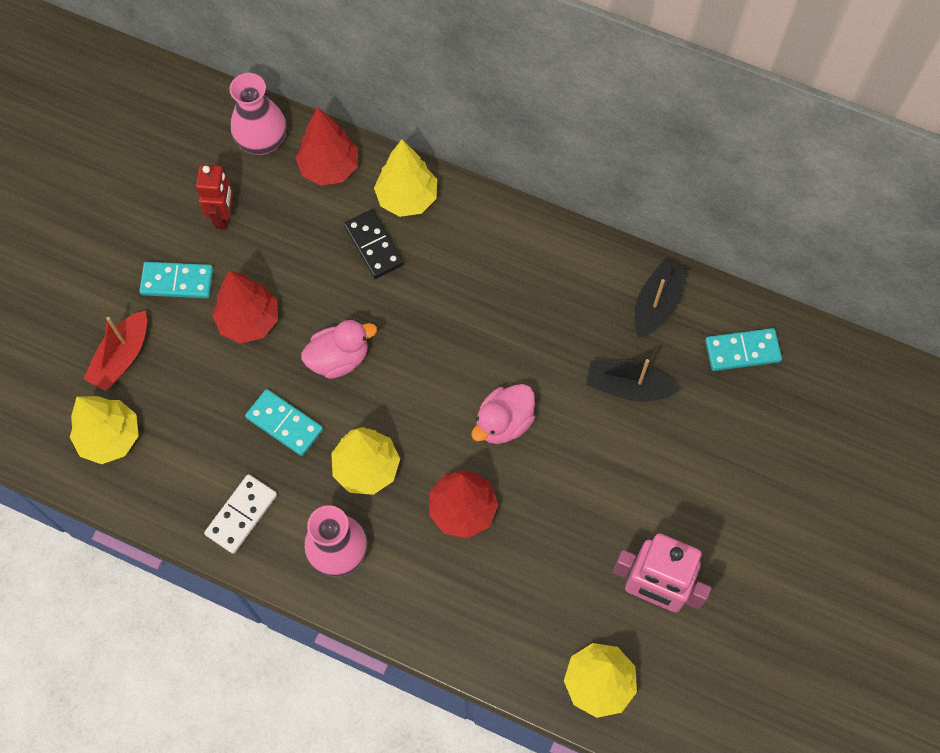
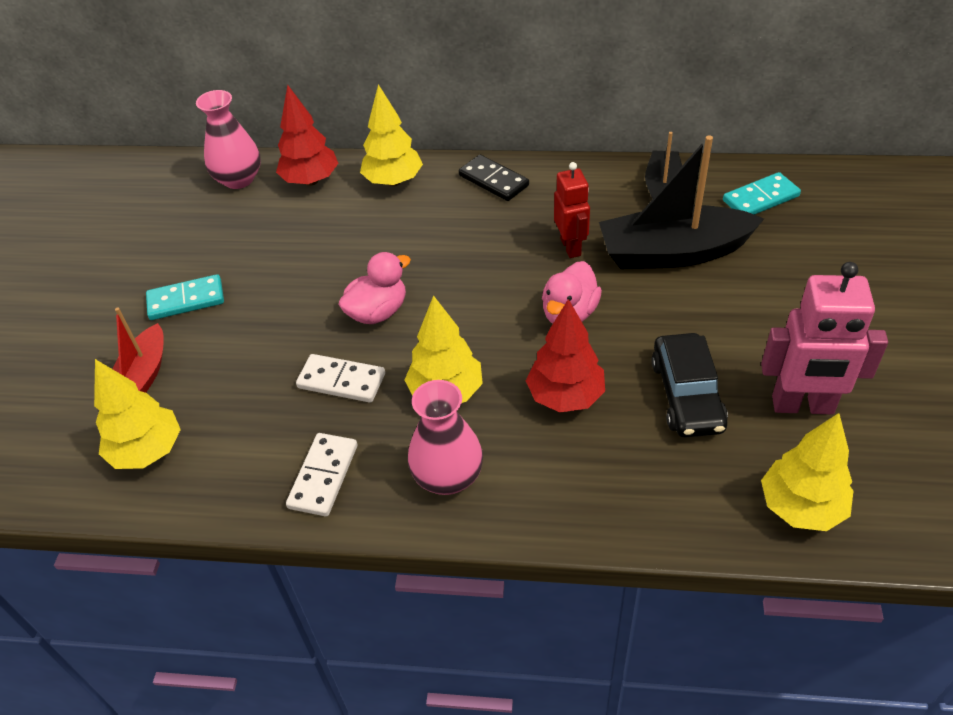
camera: 15 degrees left, 20 degrees down
red robot [196,165,233,230] -> red robot moved to [554,162,590,258]
red tree [212,270,278,343] -> none
turquoise domino [245,389,323,456] -> white domino [296,354,385,403]
black domino [344,209,404,279] -> black domino moved to [459,155,529,201]
black boat [586,359,679,401] -> black boat [599,135,764,269], size x1.69
none -> black car [651,333,728,438]

